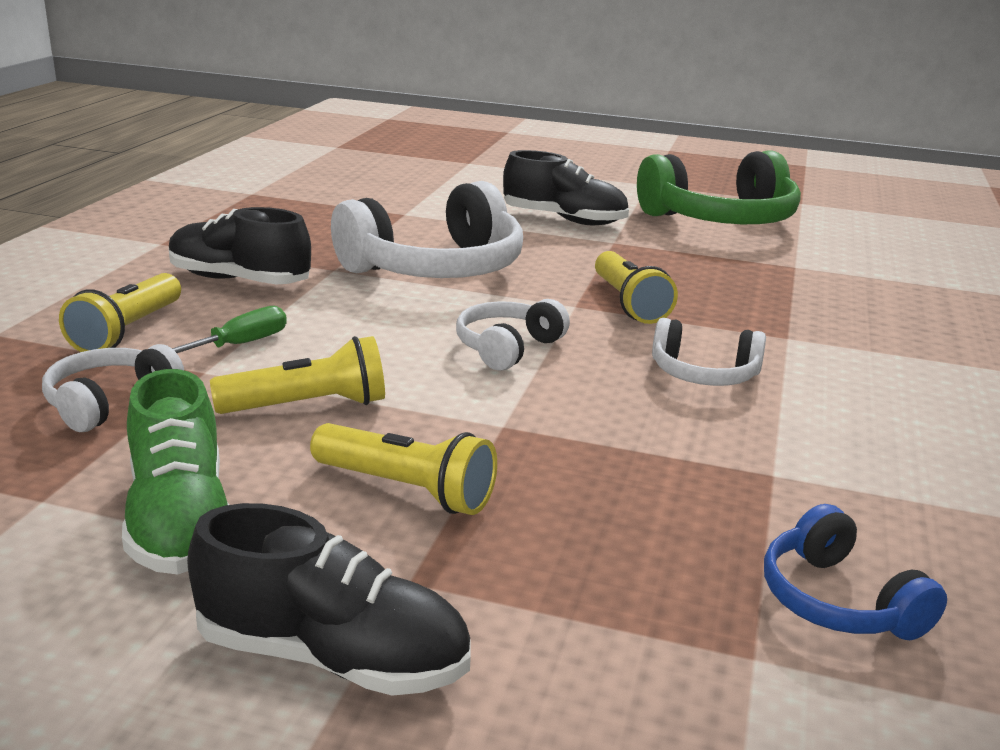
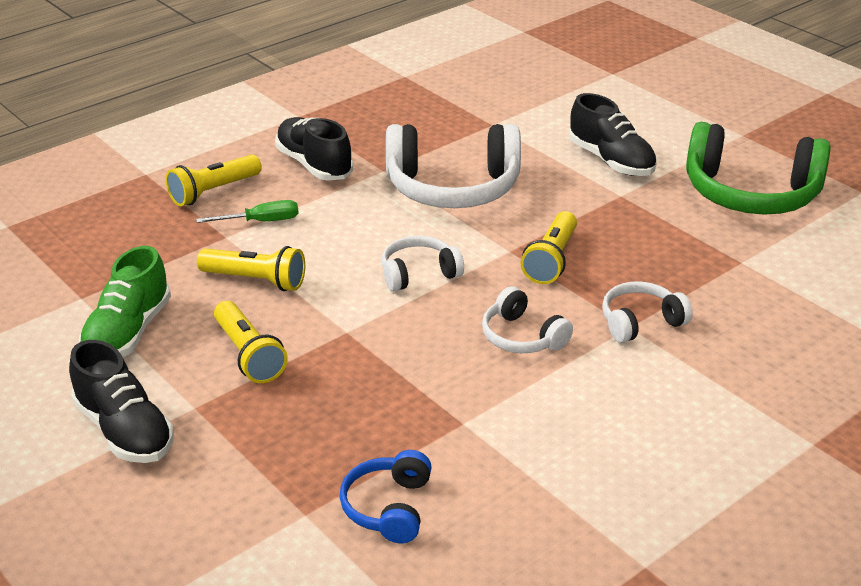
camera: 35 degrees right, 10 degrees up
white headphones [42,344,184,432] -> white headphones moved to [602,282,693,343]

